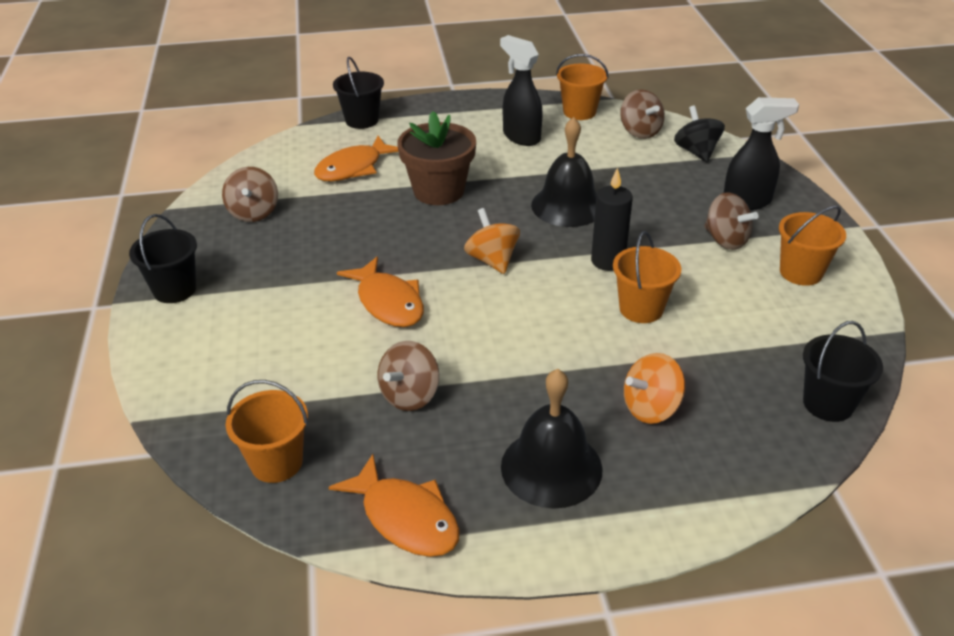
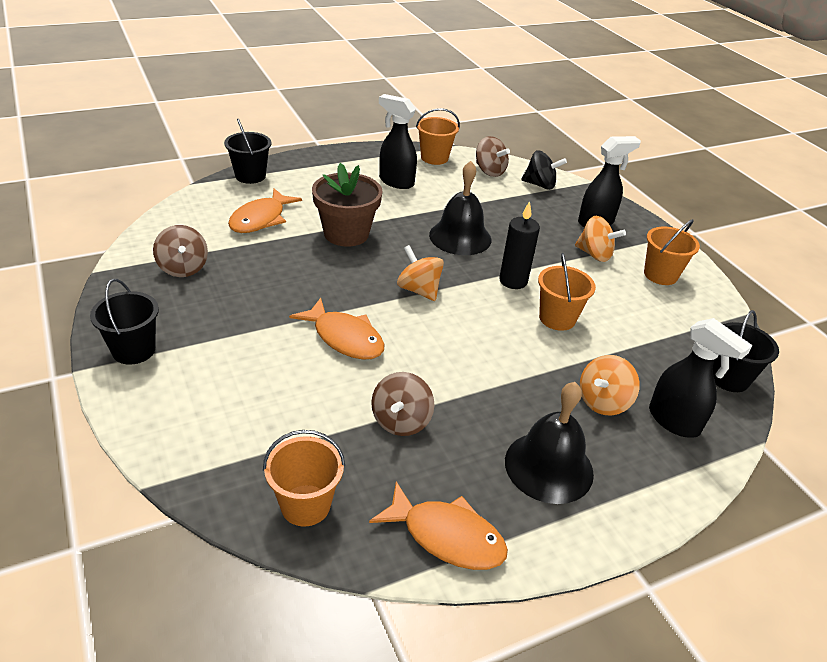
camera: 20 degrees left, 0 degrees up
black spinning top [674,105,725,162] -> black spinning top turned 135 degrees clockwise [521,150,567,190]
brown spinning top [704,192,758,250] -> orange spinning top [575,216,626,262]
none -> black spray bottle [649,318,753,438]

